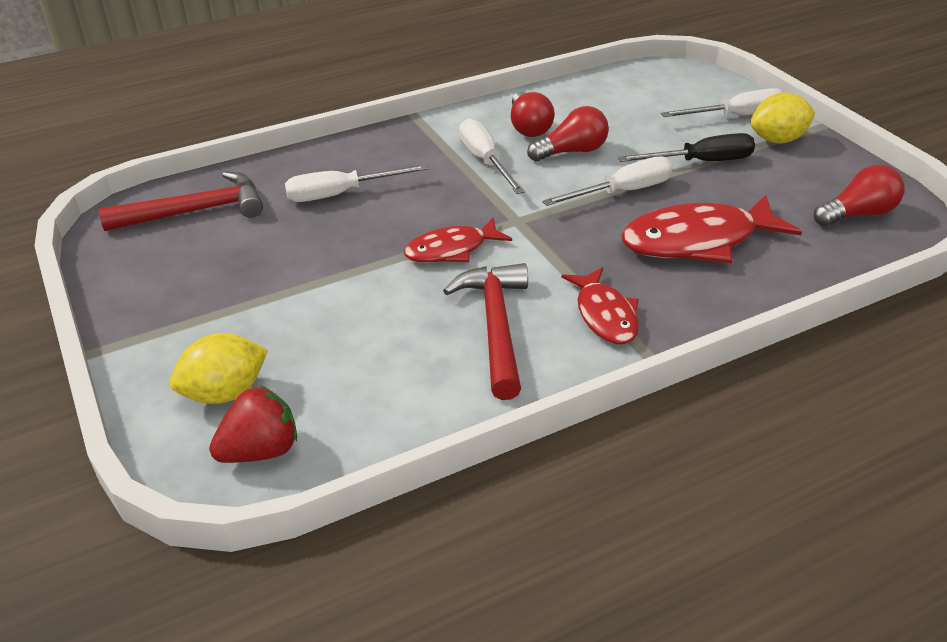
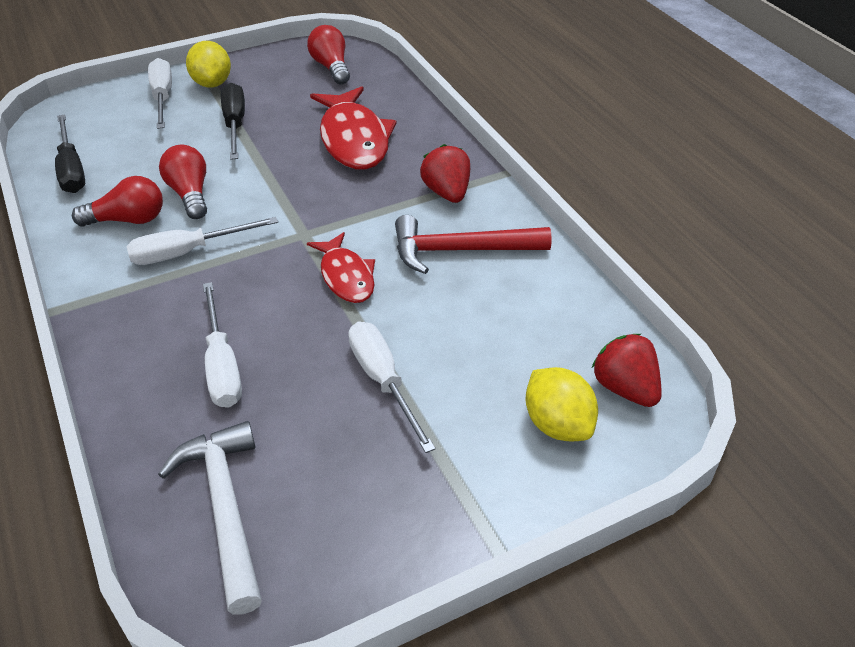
camera: 90 degrees left, 5 degrees up
red hammer [99,172,263,231] -> white hammer [158,421,262,615]
white screwdriver [542,156,673,206] -> white screwdriver moved to [348,322,436,453]
red fish [561,267,639,344] -> red strawberry [420,144,470,203]
none -> black screwdriver [55,114,85,193]

